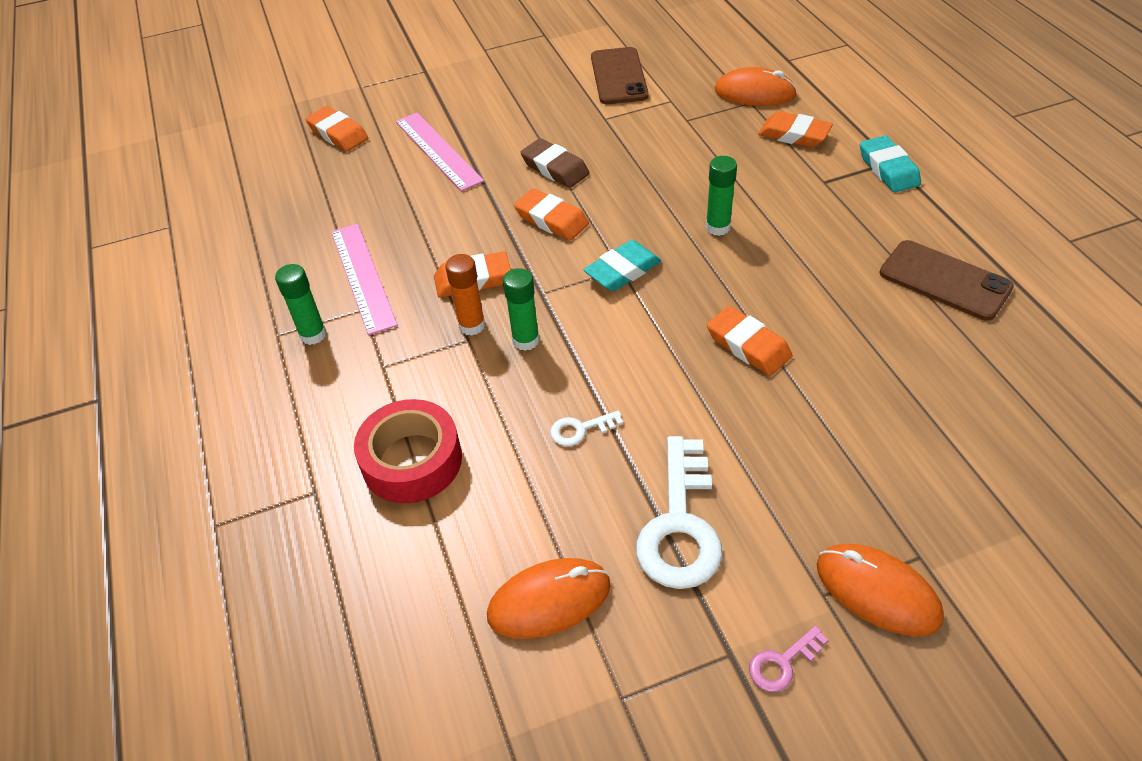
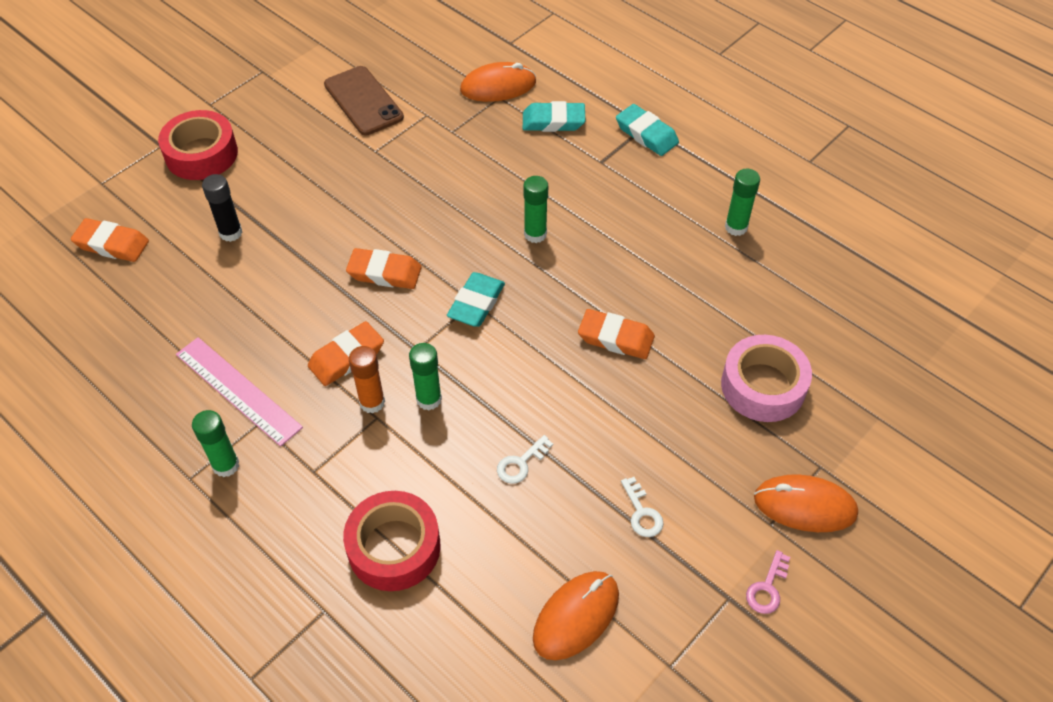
camera: 30 degrees left, 5 degrees up
pink ruler [396,113,484,191] -> black glue stick [202,174,242,242]
brown eraser [520,138,590,188] -> none
white key [636,436,722,589] -> white key [621,477,664,537], size x0.46
orange eraser [758,111,833,148] -> turquoise eraser [523,101,585,132]
brown phone [880,240,1014,321] -> green glue stick [725,169,760,236]
none -> red tape [158,110,238,180]
none -> pink tape [721,335,812,422]

